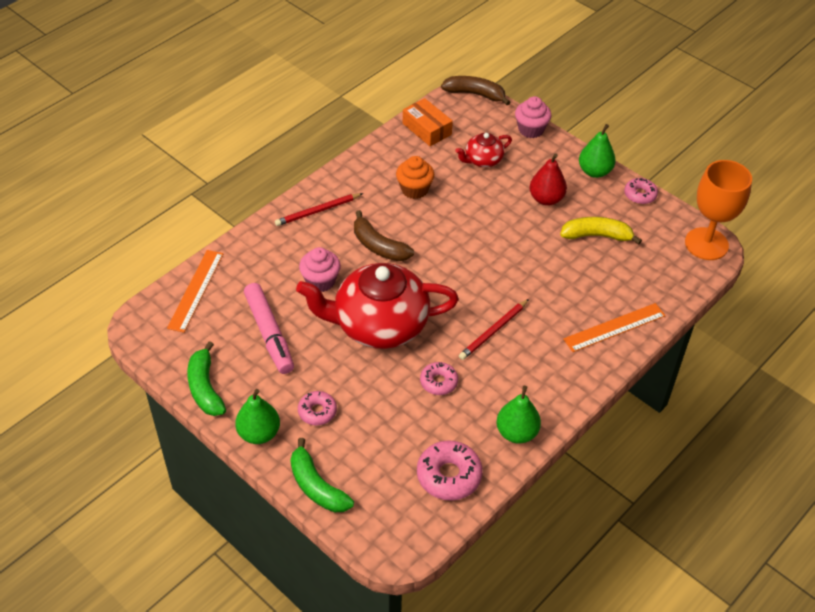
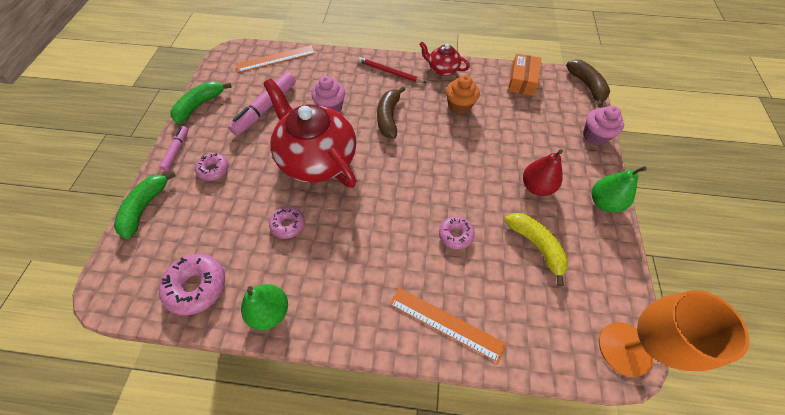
camera: 55 degrees right, 10 degrees up
green pear [235,389,280,444] -> pink marker [159,126,188,171]
red teapot [455,133,512,167] -> red teapot moved to [419,42,470,76]
red pencil [459,299,529,360] -> none
pink donut [624,178,658,204] -> pink donut moved to [439,216,475,250]

